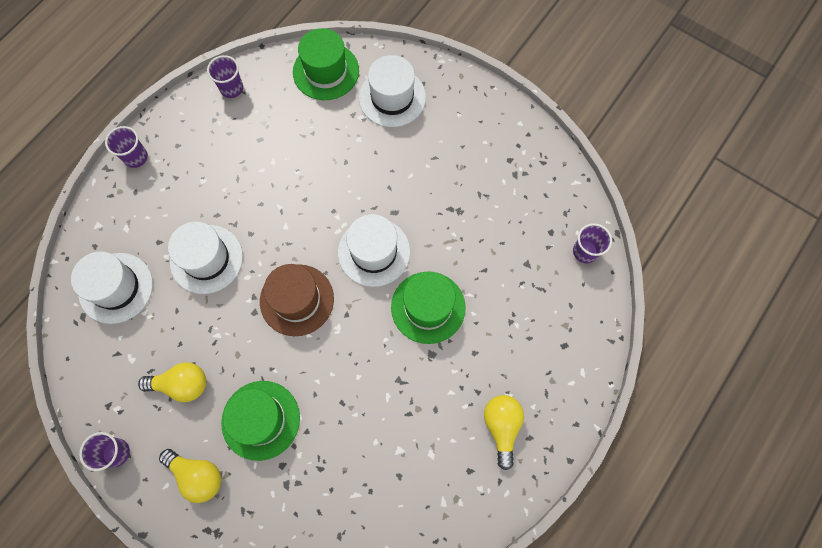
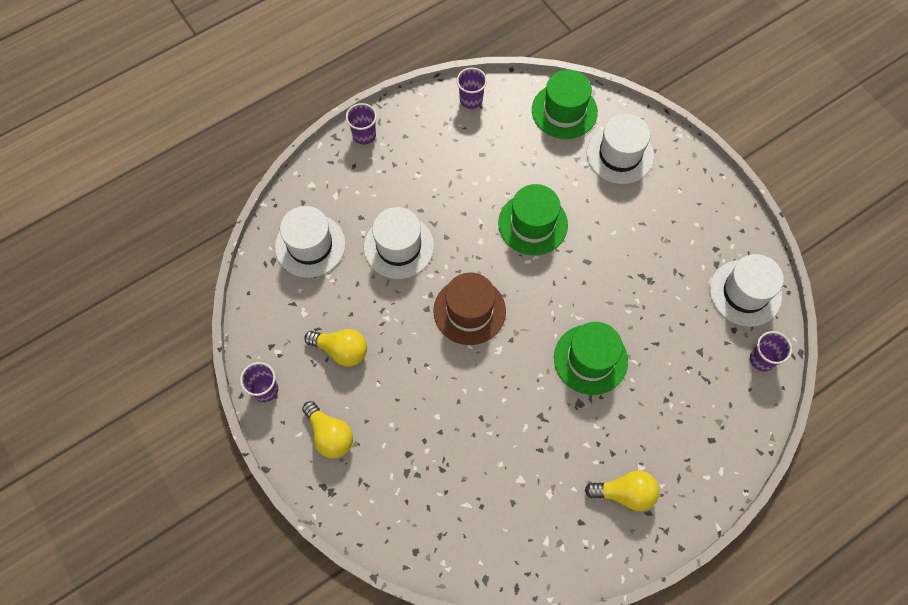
camera: 20 degrees right, 5 degrees down
green hat [221,381,300,461] -> green hat moved to [498,184,568,255]
white hat [338,214,410,287] -> white hat moved to [710,254,784,327]
yellow light bulb [484,395,524,470] -> yellow light bulb turned 75 degrees clockwise [585,470,659,511]

